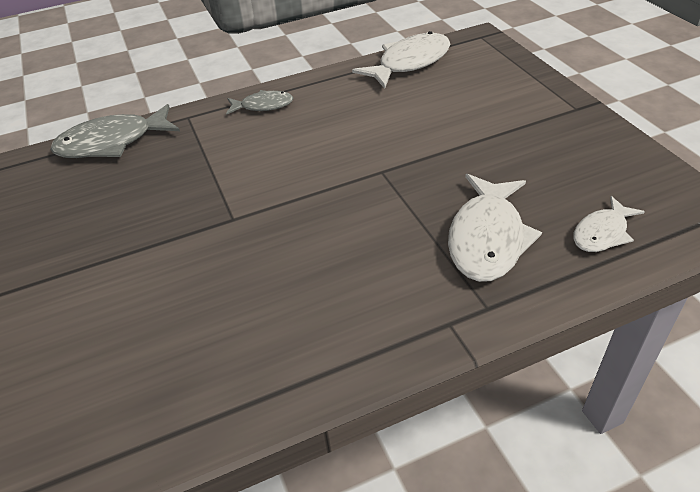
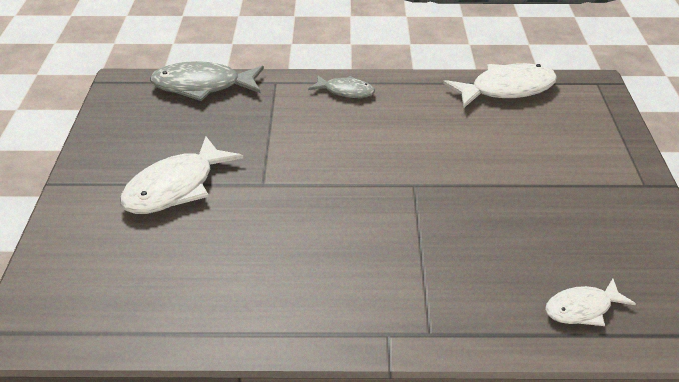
camera: 20 degrees right, 5 degrees down
white fish [448,174,542,282] -> white fish moved to [120,137,243,214]

